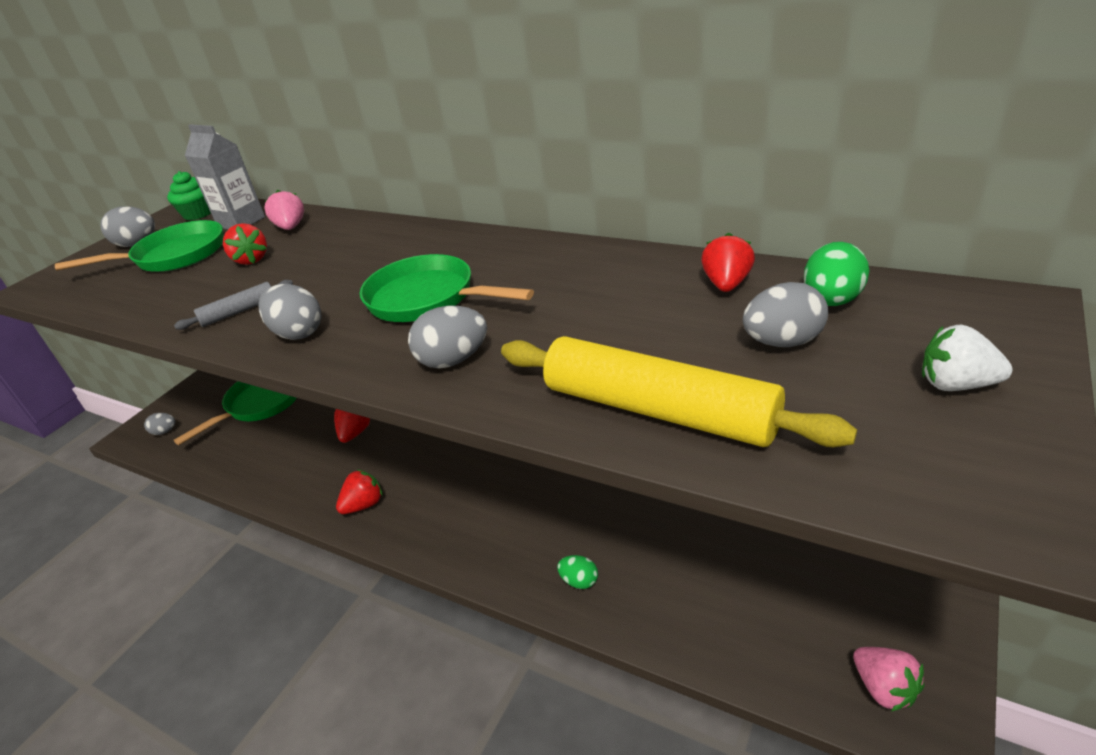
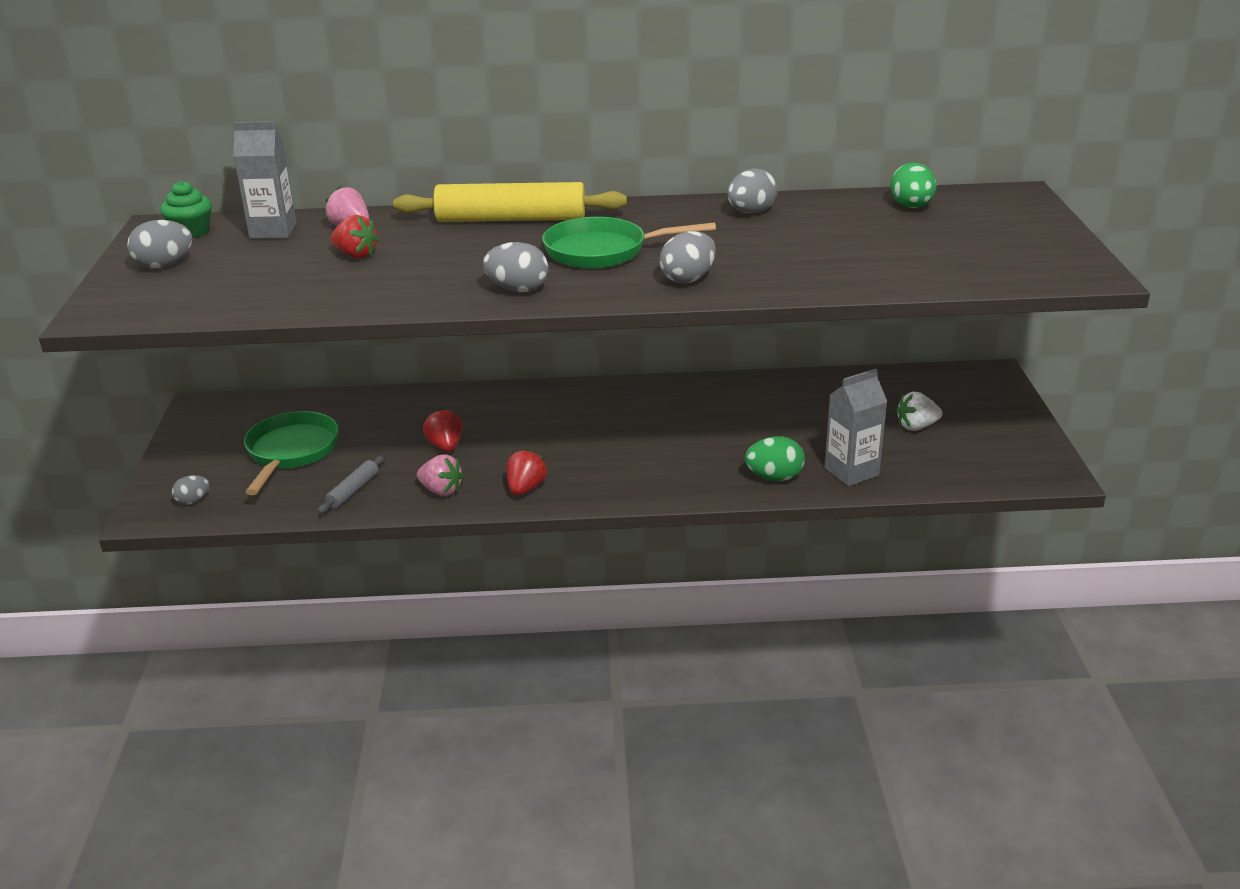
camera: 35 degrees left, 5 degrees down
green pan [55,220,224,272] -> none
grey rolling pin [174,280,293,330] -> grey rolling pin moved to [318,456,385,514]
yellow rolling pin [501,336,857,447] -> yellow rolling pin moved to [393,182,627,222]
green egg [557,555,598,589] -> green egg [745,436,805,481], size x1.62
red strawberry [701,233,755,292] -> none
grey egg [743,282,828,347] -> grey egg moved to [727,168,778,213]
pink strawberry [853,647,924,712] -> pink strawberry moved to [417,454,464,496]
white strawberry [922,325,1013,391] -> white strawberry moved to [896,392,943,431]
none -> grey carton [824,369,887,487]

